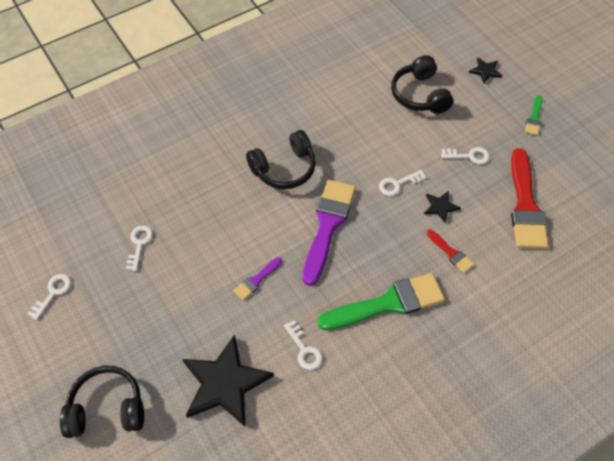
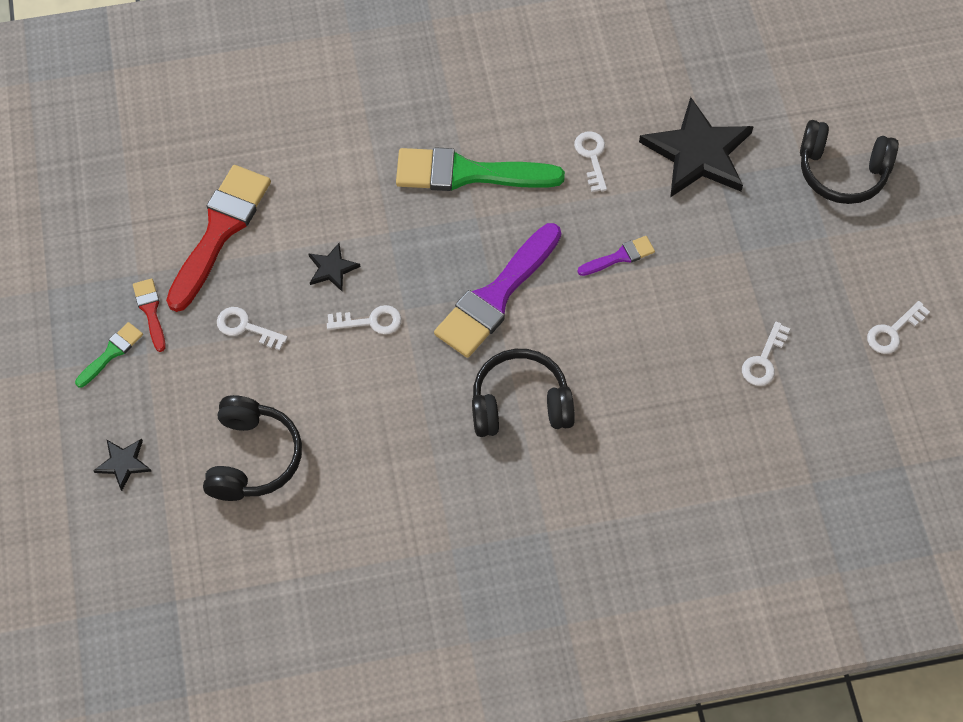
camera: 160 degrees left, 5 degrees up
red brush [427,230,474,273] -> red brush moved to [133,278,166,352]

